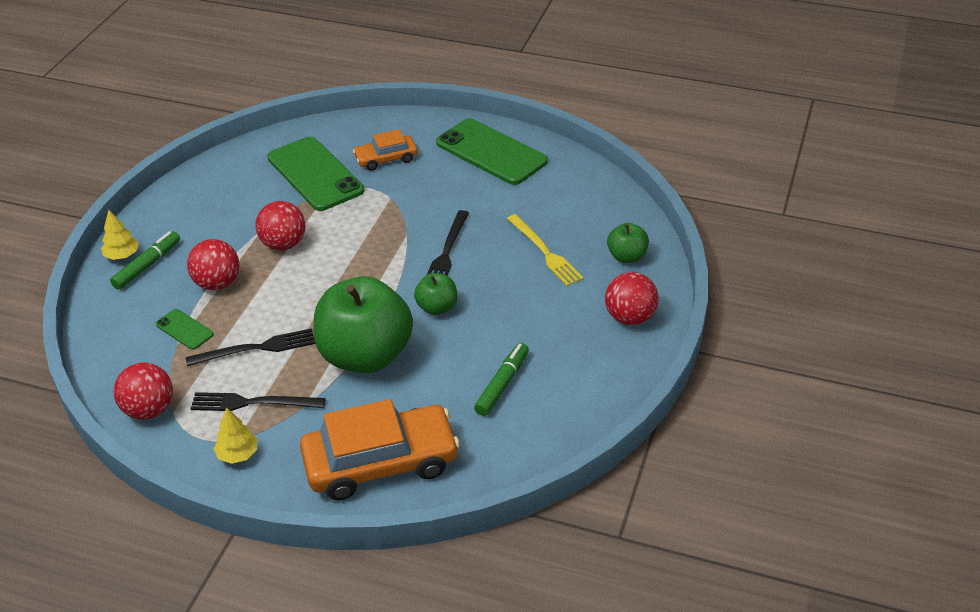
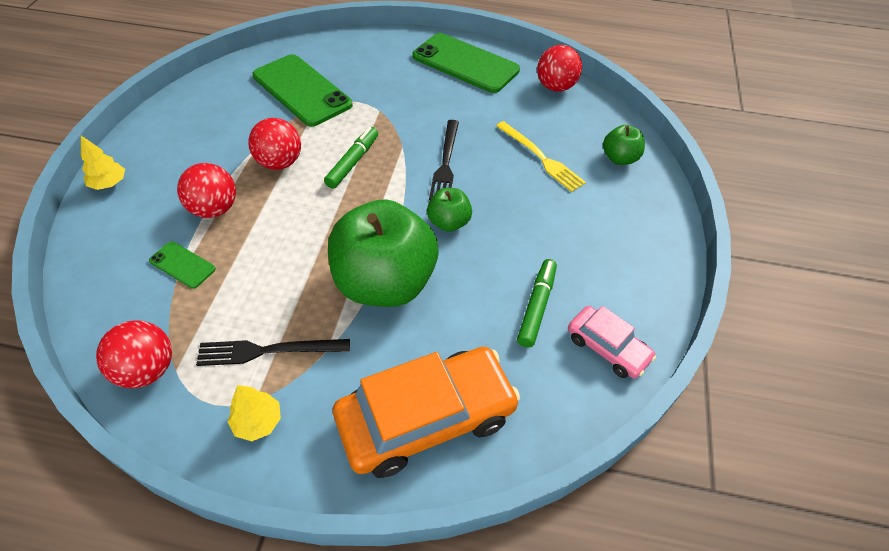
camera: 10 degrees left, 10 degrees up
green marker [110,231,180,290] -> green marker moved to [324,127,378,189]
black fork [186,328,316,366] -> none
orange car [353,129,417,171] -> none
red ball [605,272,658,325] -> red ball moved to [537,45,582,92]
none -> pink car [568,306,656,379]

